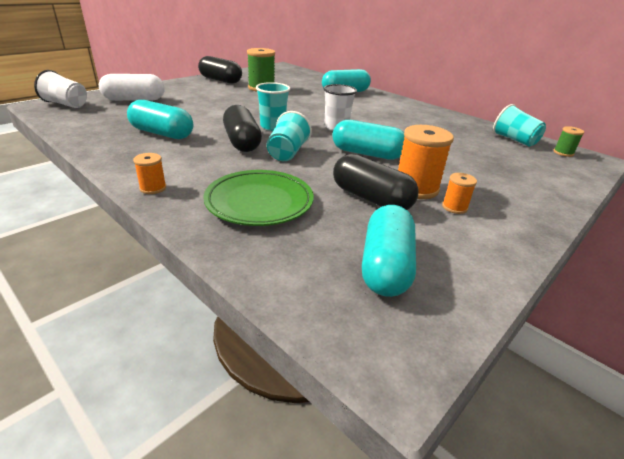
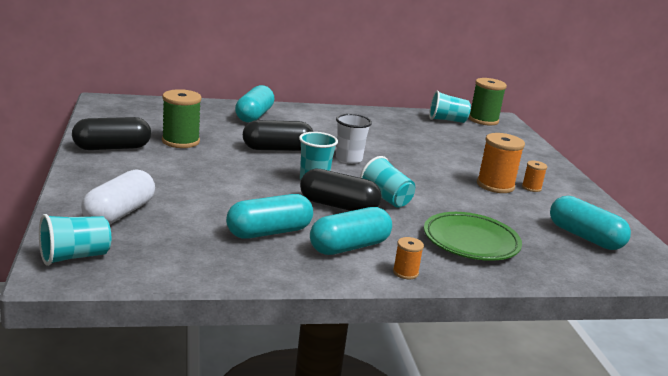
camera: 55 degrees left, 10 degrees down
white cup [34,70,87,108] -> turquoise cup [39,214,111,266]
turquoise capsule [332,120,404,160] -> turquoise capsule moved to [310,207,392,255]
black capsule [333,154,419,210] -> black capsule moved to [243,120,313,151]
green spool [554,126,585,157] -> green spool [469,78,507,125], size x1.91

